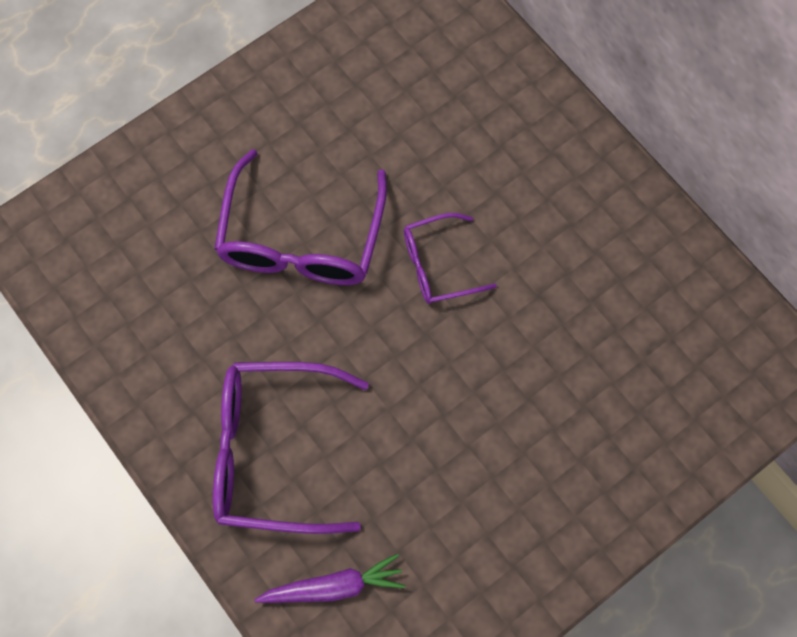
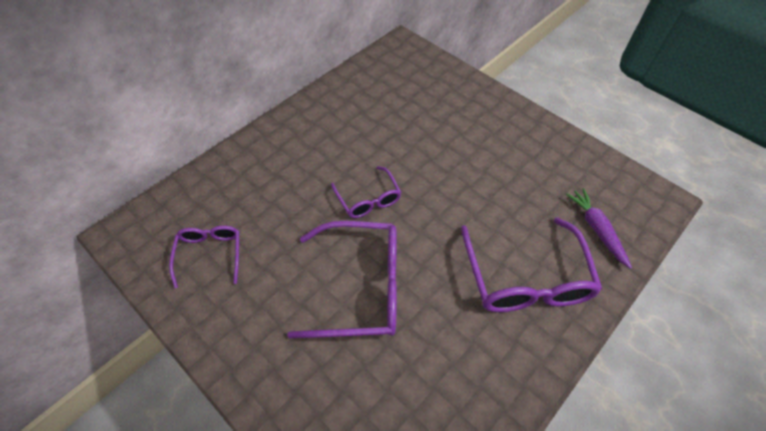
camera: 100 degrees left, 15 degrees down
none -> purple glasses [169,226,239,288]

